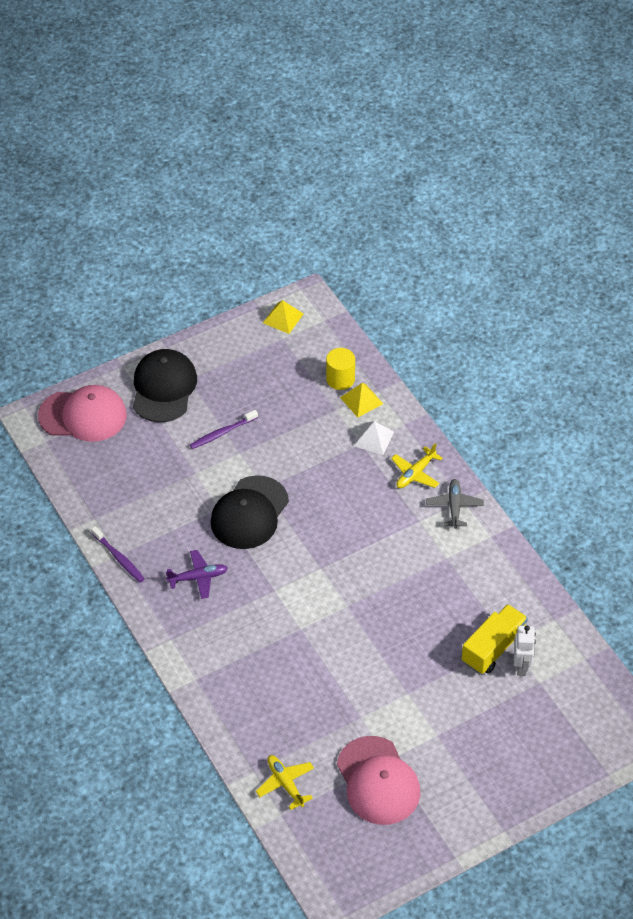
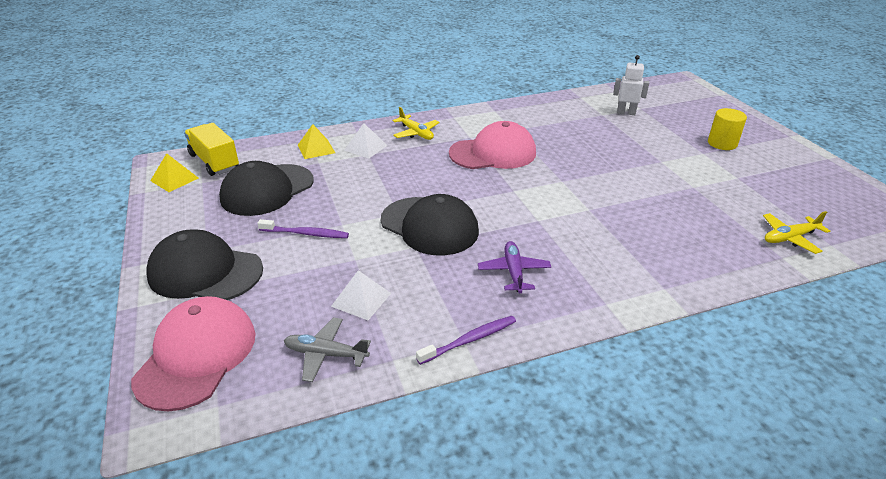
camera: 80 degrees left, 15 degrees down
purple toothbrush [190,410,258,449] -> purple toothbrush turned 60 degrees counterclockwise [258,219,349,238]
yellow cylinder [326,348,355,390] -> yellow cylinder moved to [708,108,747,150]
pink cap [337,736,420,825] -> pink cap moved to [449,121,536,169]
grey plane [426,479,484,529] -> grey plane moved to [284,317,371,382]
yellow truck [462,604,528,674] -> yellow truck moved to [184,123,239,176]
none -> black cap [219,161,314,216]
none -> white pyramid [331,270,391,320]

